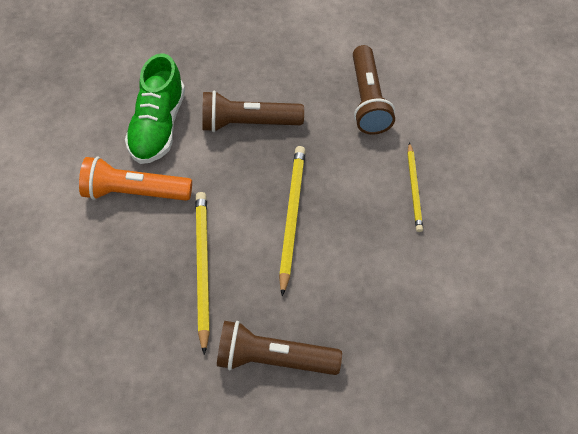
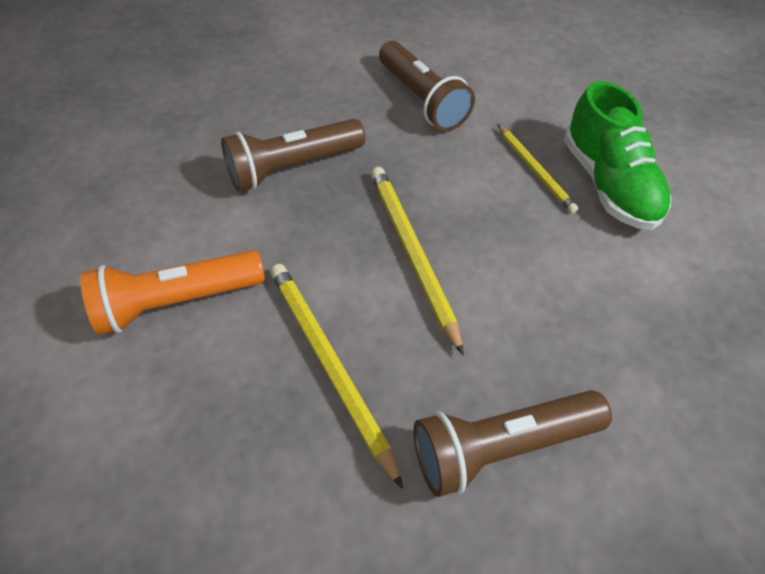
camera: 25 degrees left, 5 degrees down
green shoe [125,53,185,164] -> green shoe moved to [564,81,671,230]

